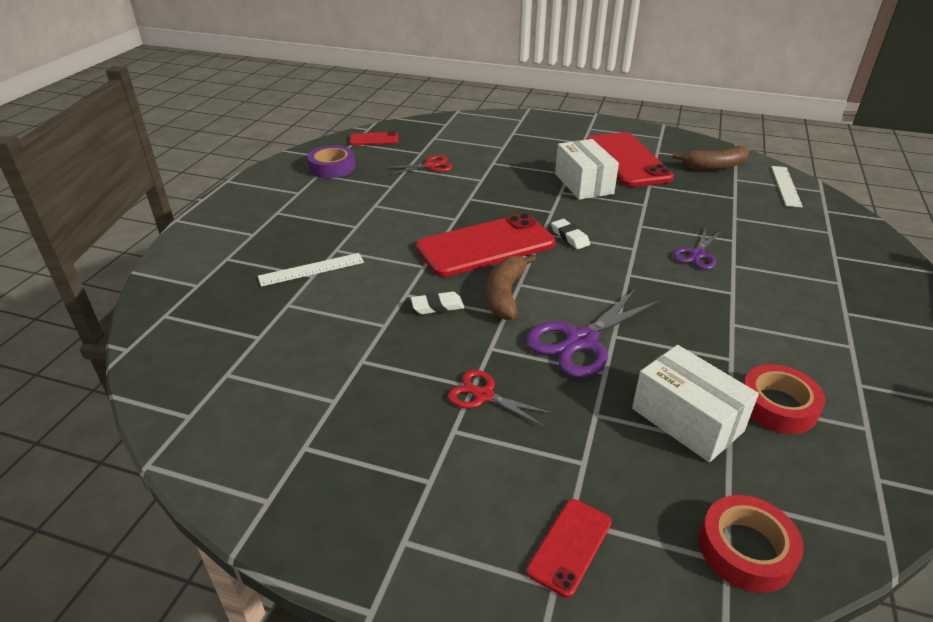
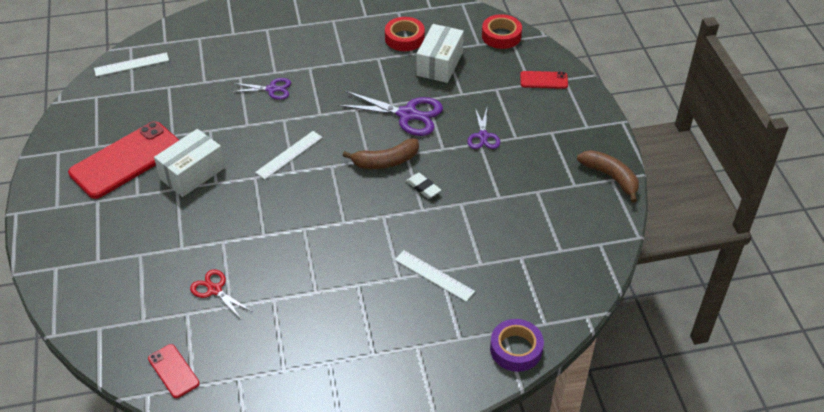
camera: 120 degrees left, 10 degrees up
purple tape [307,145,355,178] -> purple tape moved to [490,319,544,372]
red phone [416,213,555,277] -> none
red scissors [448,370,554,427] -> purple scissors [467,108,500,149]
white eraser [551,219,590,249] -> white ruler [255,131,323,179]
brown banana [672,146,749,170] -> brown banana moved to [577,150,639,202]

